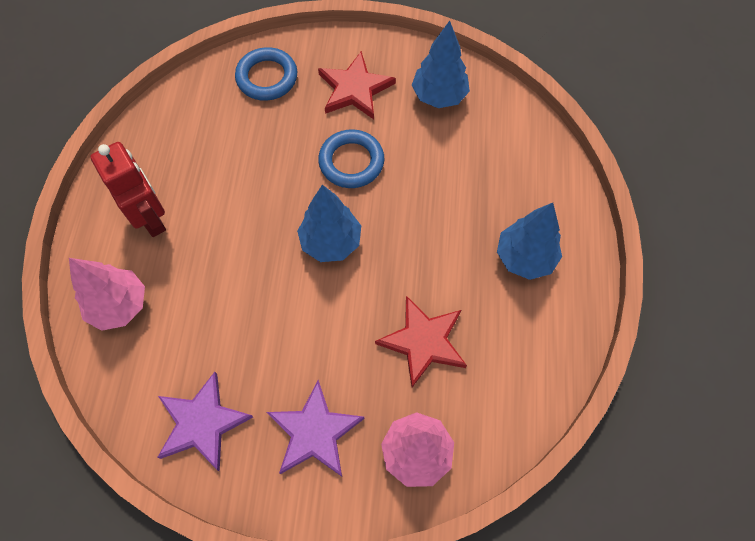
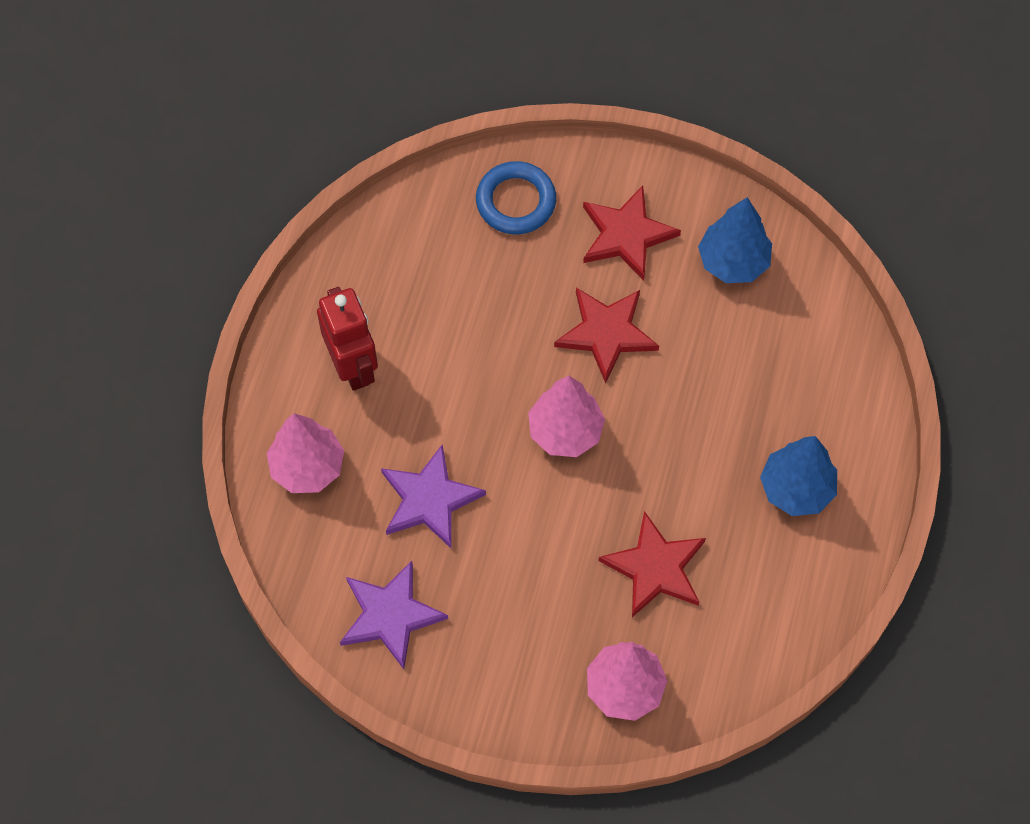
camera: 10 degrees right, 0 degrees up
purple star [267,380,364,477] -> purple star moved to [381,444,486,549]
blue tree [297,185,361,262] -> pink tree [528,376,605,457]
blue ring [318,130,384,188] -> red star [554,288,659,384]

